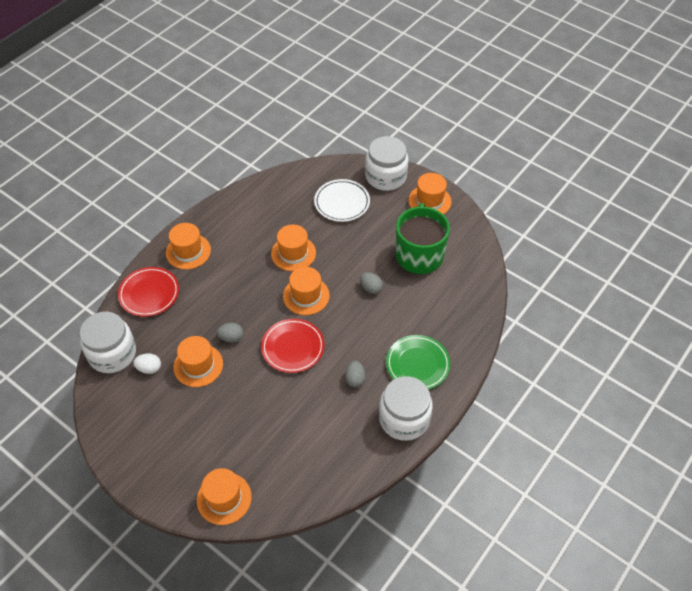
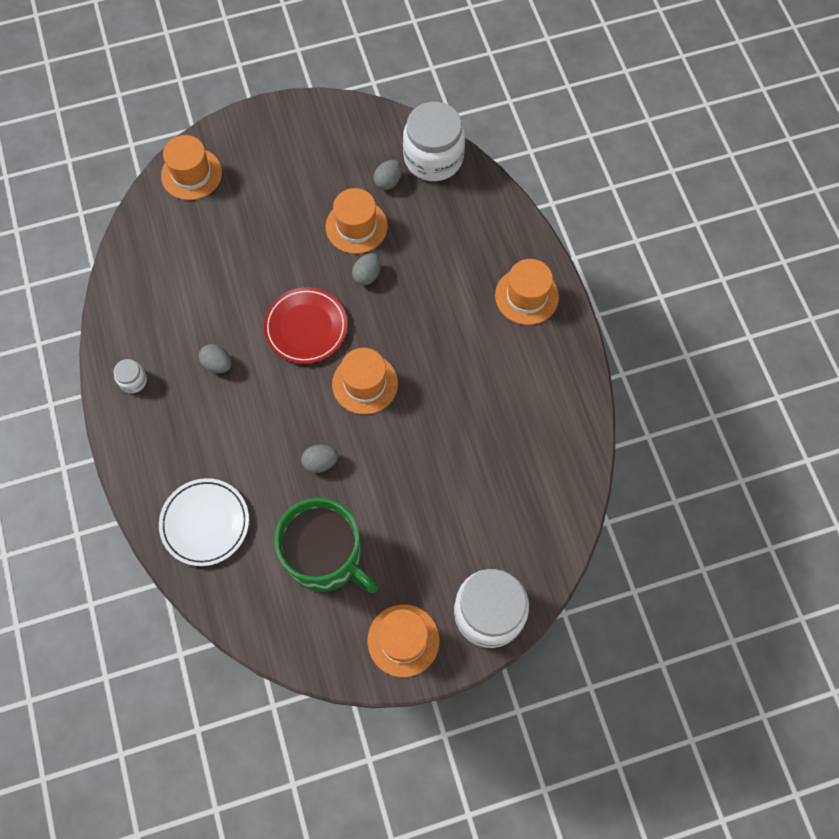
camera: 125 degrees right, 15 degrees up
red plate [118,267,179,317] -> none
white egg [133,353,161,374] -> grey egg [374,160,402,190]
orange hat [271,225,316,271] -> none
white plate [314,179,370,222] -> white plate moved to [159,478,249,566]
white jar [379,376,433,441] -> white jar [113,359,147,393], size x0.44
green plate [386,335,450,390] -> none

